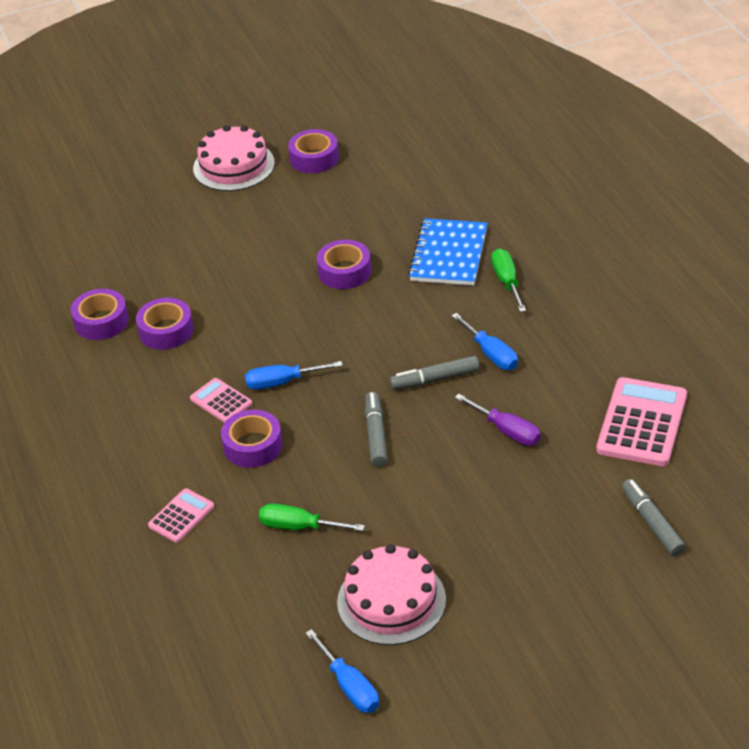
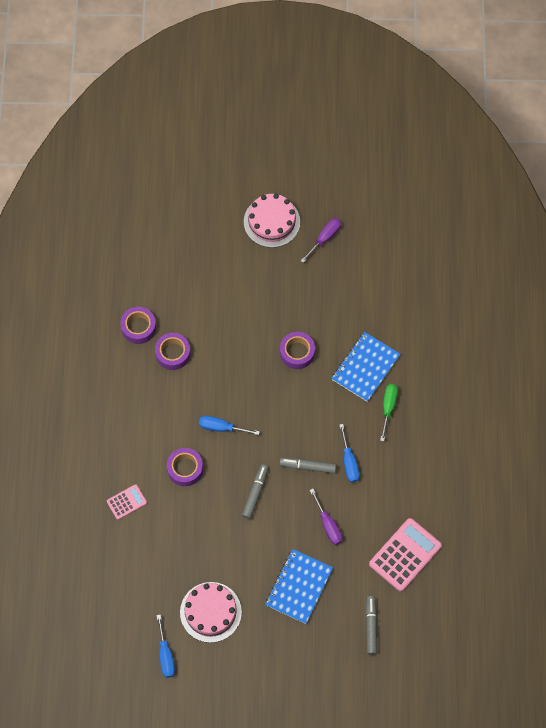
camera: 20 degrees right, 25 degrees up
pink calculator [190,378,252,423] -> none
green screwdriver [259,503,365,531] -> none
purple tape [288,129,339,173] -> purple screwdriver [301,218,341,263]
none -> blue notebook [265,549,333,624]

